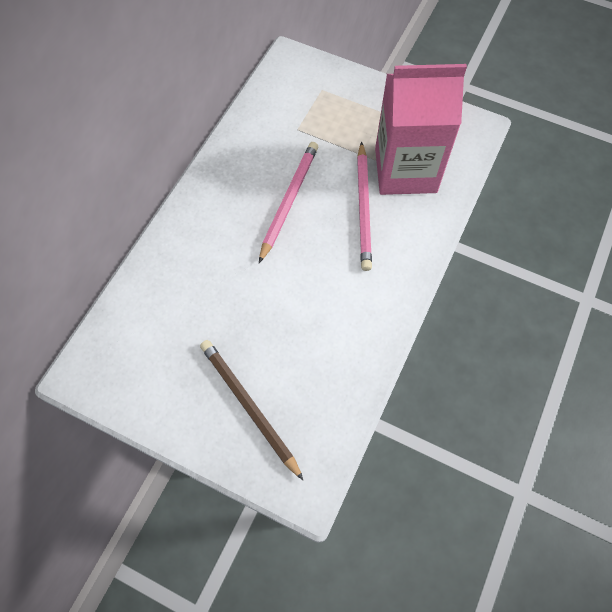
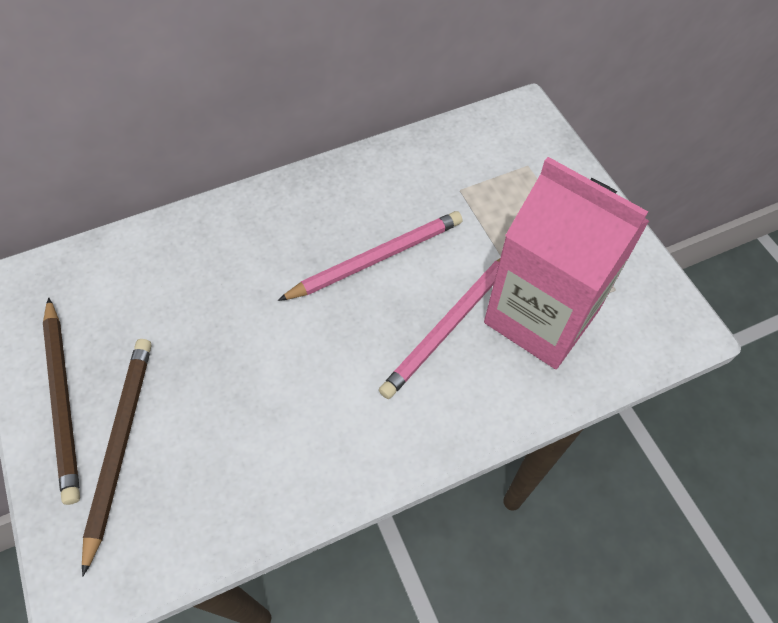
camera: 40 degrees right, 5 degrees down
none -> brown pencil [43,298,80,505]

